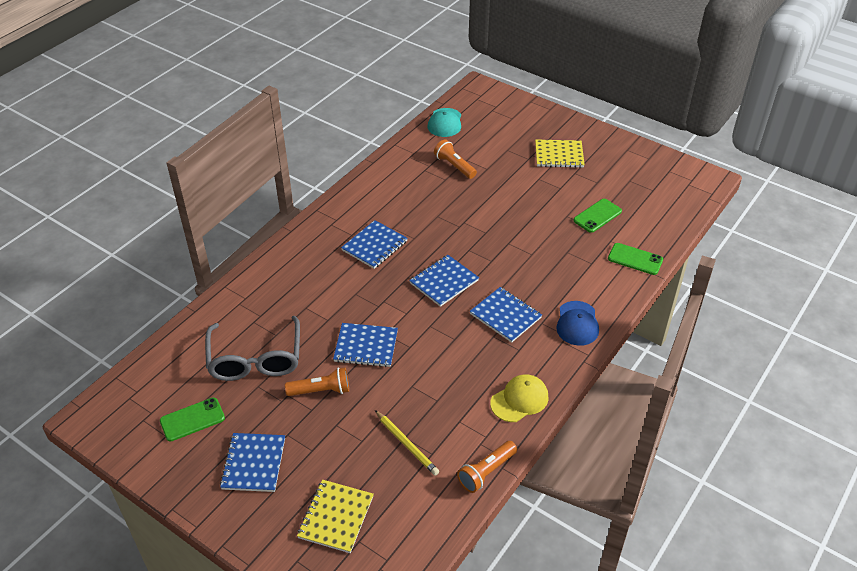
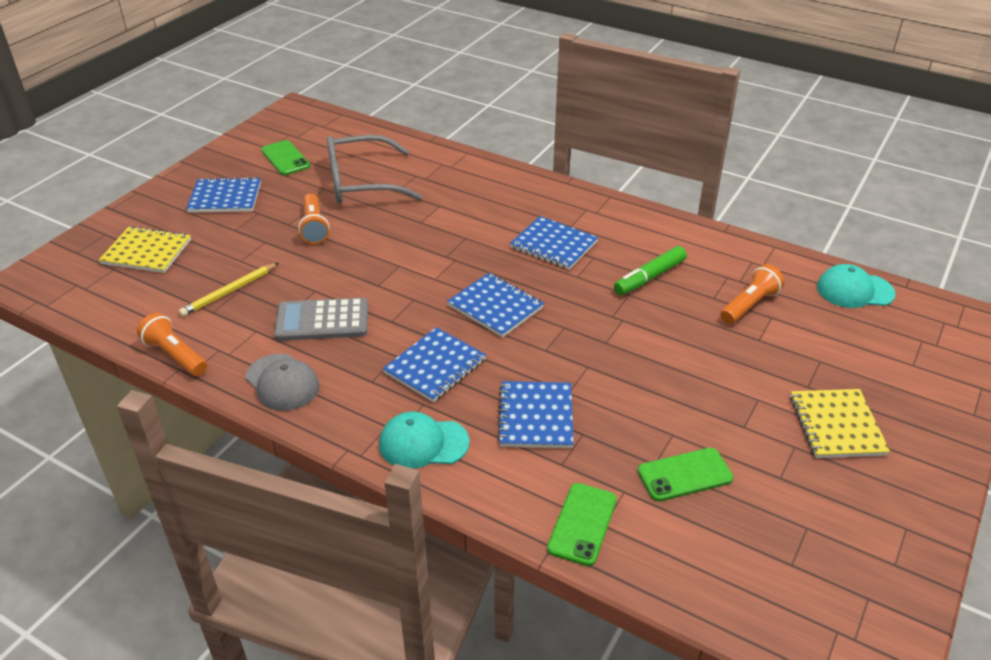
camera: 85 degrees right, 5 degrees down
blue notebook [333,323,398,367] -> blue notebook moved to [497,381,574,448]
yellow cap [490,374,549,422] -> grey cap [245,354,320,411]
blue cap [556,301,599,346] -> turquoise cap [379,411,470,469]
green phone [573,199,622,233] -> green phone turned 60 degrees counterclockwise [638,448,734,501]
none -> grey calculator [274,298,368,341]
none -> green marker [614,246,687,295]

